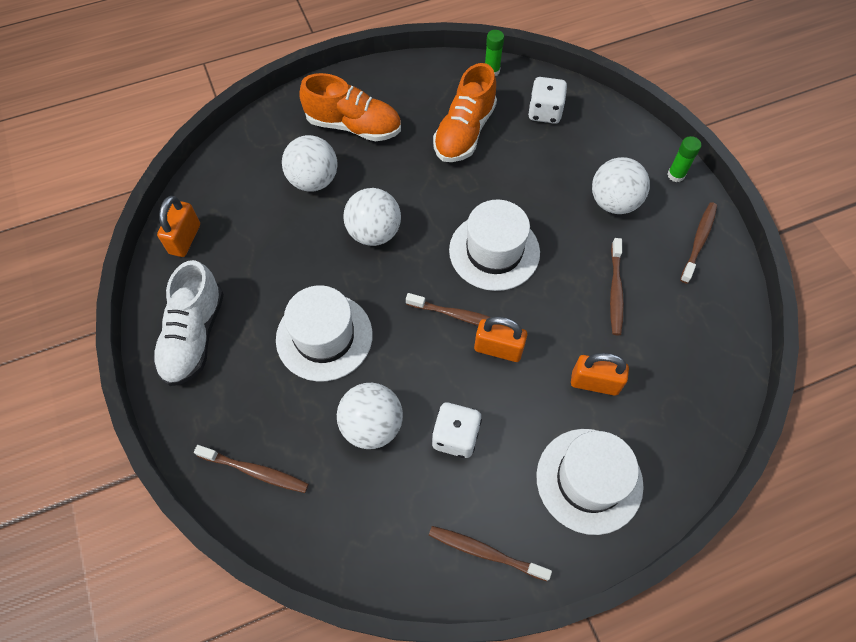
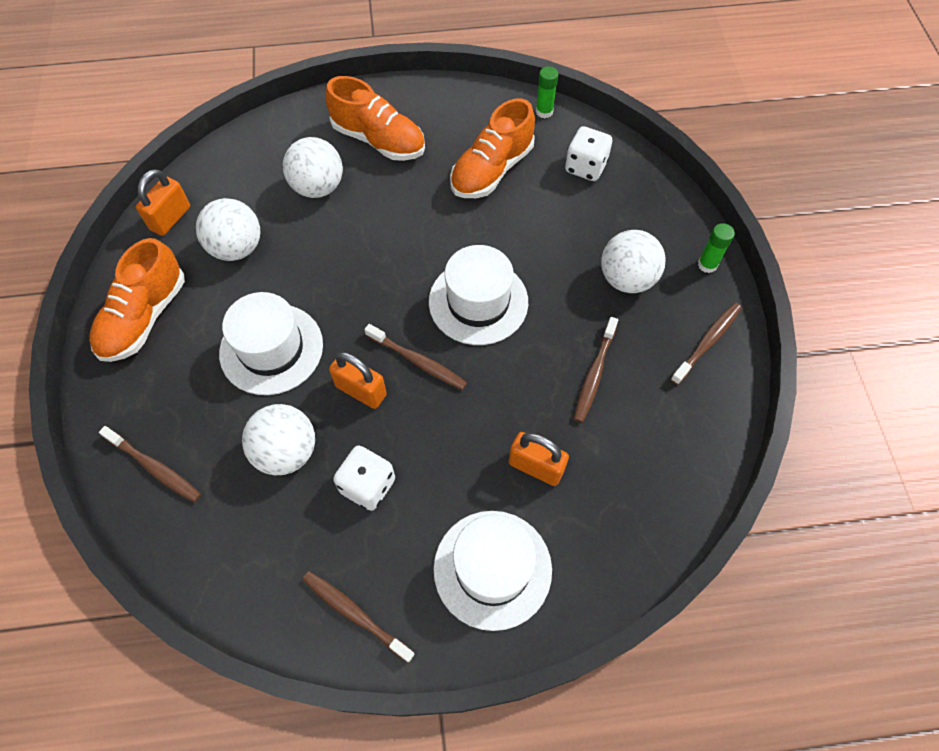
camera: 15 degrees right, 0 degrees up
white shoe [153,260,224,386] -> orange shoe [89,238,185,362]
white ball [344,188,401,246] -> white ball moved to [196,198,260,261]
orange padlock [474,316,527,362] -> orange padlock moved to [329,352,387,409]

